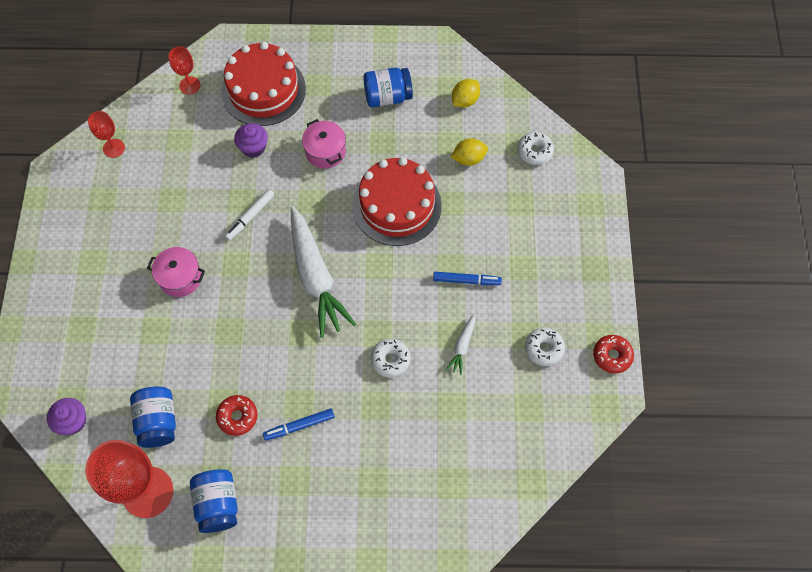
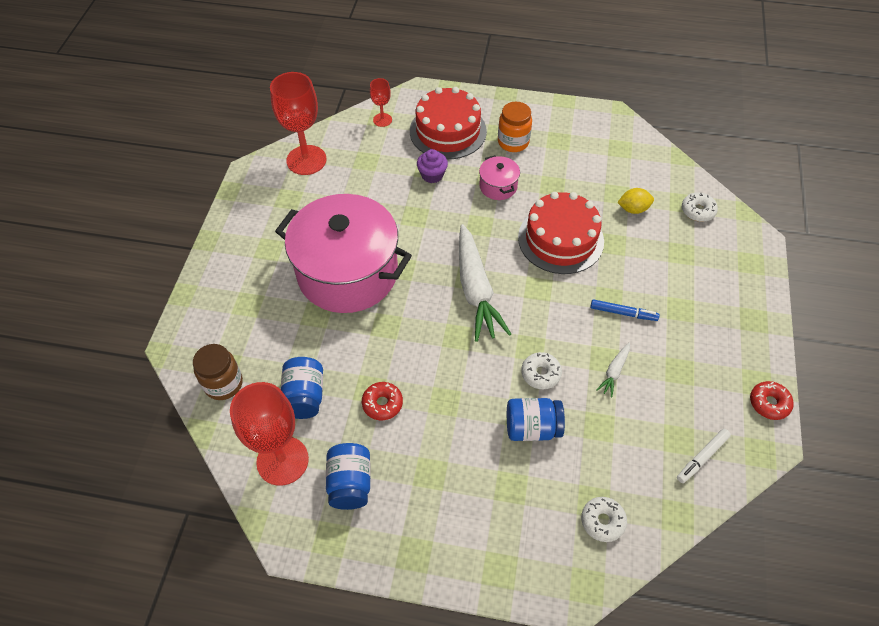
camera: 10 degrees right, 10 degrees down
purple cupcake [47,398,86,435] -> brown jar [193,344,243,400]
red goblet [88,111,125,158] -> red goblet [270,72,327,175], size x2.02
pink pot [147,247,205,297] -> pink pot [275,194,412,313], size x2.45
white marker [225,189,274,240] -> white marker moved to [677,429,731,483]
blue marker [263,408,334,441] -> none
blue jar [363,68,413,107] -> blue jar moved to [507,398,565,441]
yellow lemon [452,79,480,107] -> none
white donut [525,328,565,366] -> white donut moved to [581,497,627,542]
none -> orange jar [498,102,532,152]

